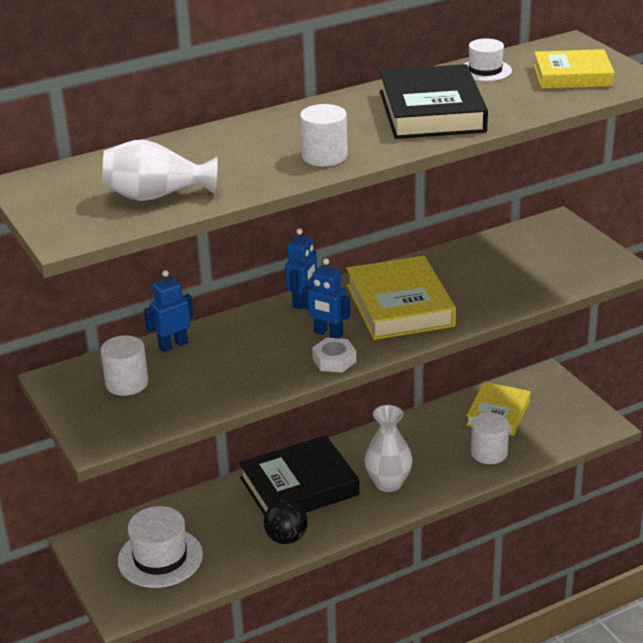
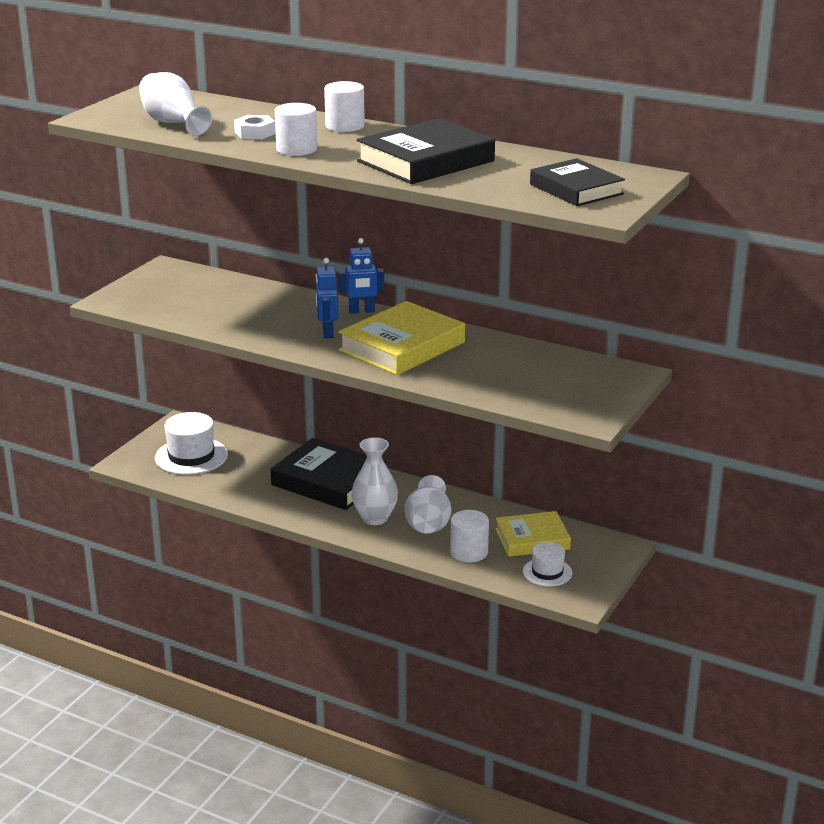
camera: 55 degrees right, 5 degrees down
white cylinder [100,335,149,396] -> white cylinder moved to [324,81,365,132]
blue robot [144,270,194,352] -> none
black ball [264,500,308,544] -> none
white nut [312,338,356,372] -> white nut moved to [234,115,276,139]
white hat [464,38,512,81] -> white hat moved to [523,542,572,587]
yellow book [534,49,614,89] -> black book [530,158,625,206]
none -> white vase [405,475,452,534]

